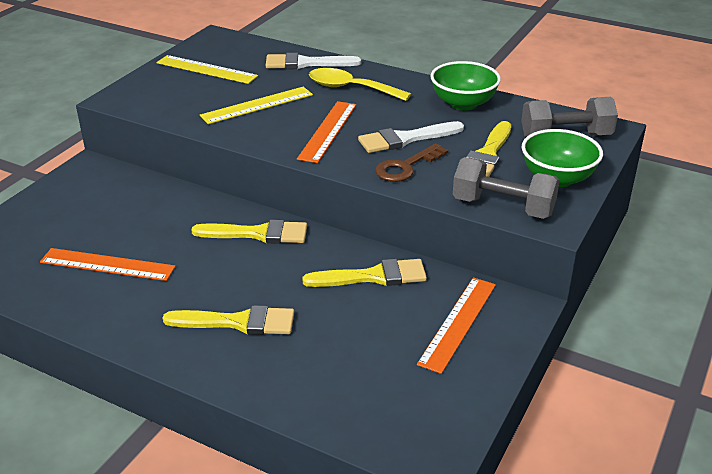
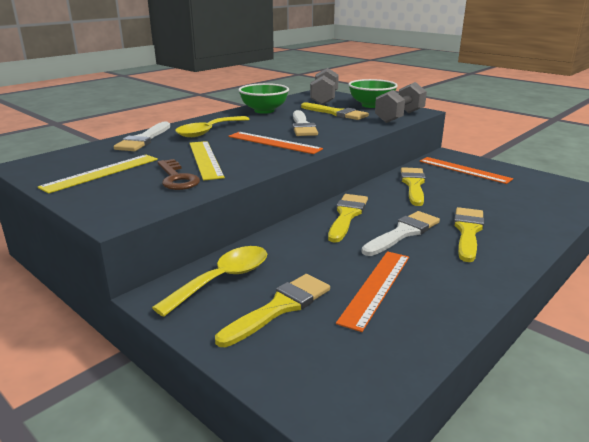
camera: 75 degrees left, 10 degrees down
brown key [375,143,448,182] -> brown key moved to [158,159,200,190]
none -> yellow spoon [152,246,267,317]
none -> yellow brush [215,274,330,347]
none -> white brush [361,211,440,256]

